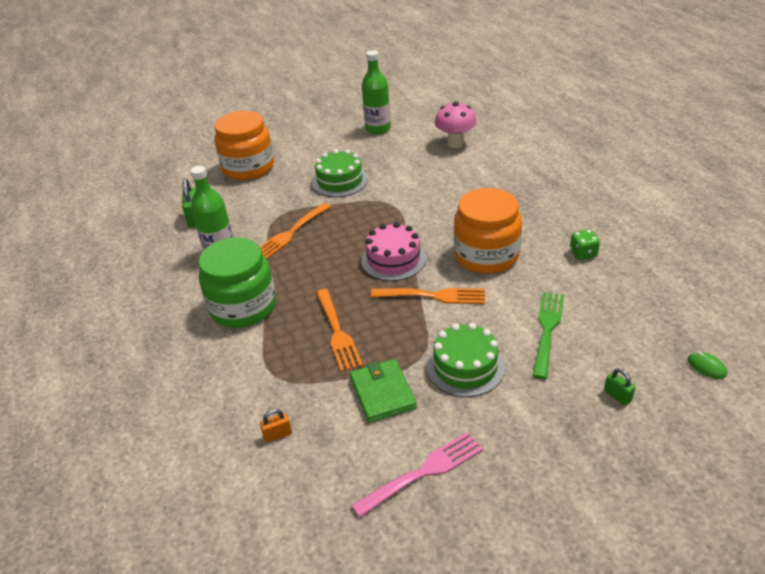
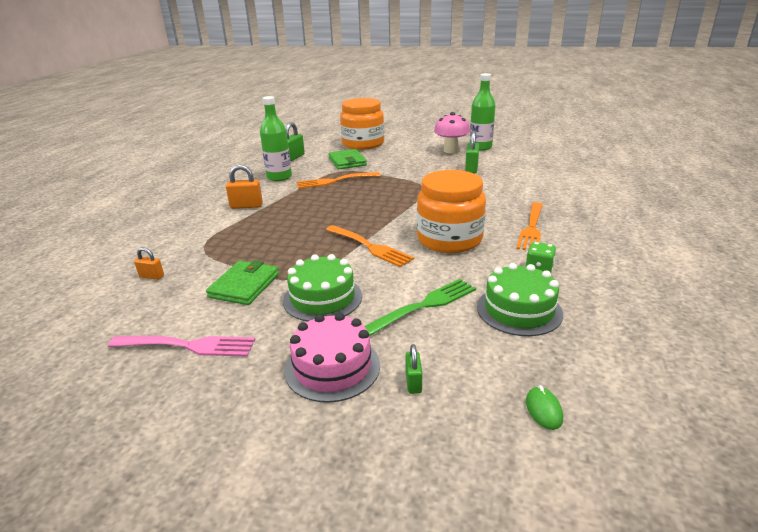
camera: 35 degrees right, 10 degrees down
green jar [198,237,276,328] -> orange padlock [226,164,263,209]
green cake [312,149,368,197] -> green cake moved to [477,263,563,336]
orange fork [316,289,363,372] -> orange fork moved to [516,202,543,250]
pink cake [361,222,426,281] -> pink cake moved to [285,313,380,403]
pink mushroom [435,101,477,148] -> pink mushroom moved to [434,112,470,153]
none -> green wallet [329,149,367,169]
none -> green padlock [465,131,479,173]

